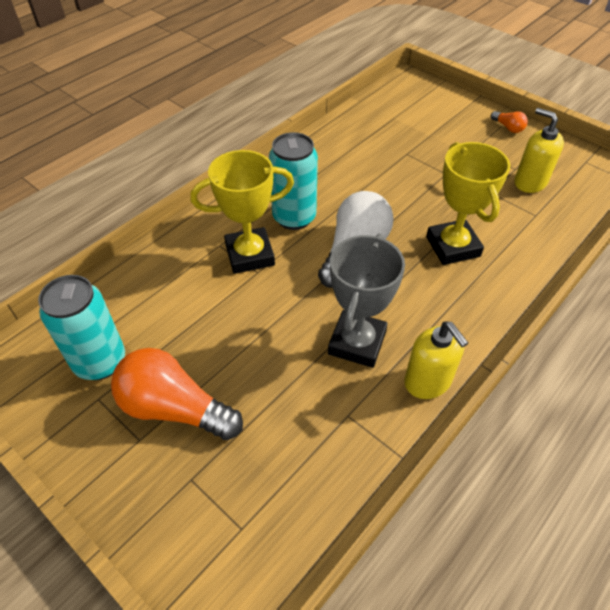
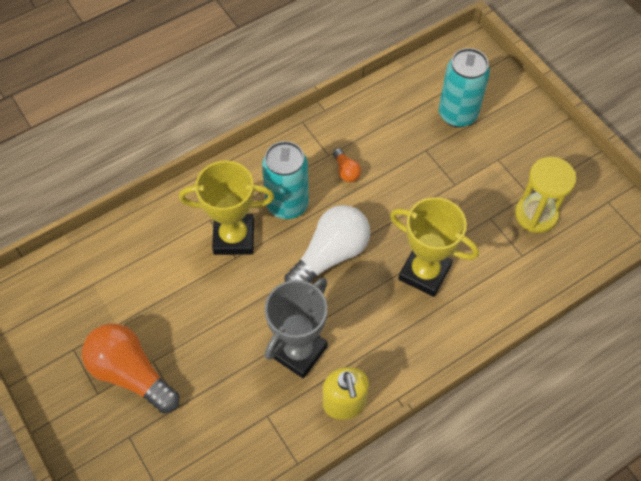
camera: 15 degrees right, 10 degrees up
turquoise can [38,275,125,380] -> turquoise can moved to [439,48,490,128]
yellow trophy [426,142,510,265] -> yellow trophy turned 60 degrees counterclockwise [390,197,479,297]
orange light bulb [491,111,528,133] -> orange light bulb moved to [333,148,361,182]
yellow soap dispenser [514,108,564,193] -> yellow hourglass [515,157,576,233]

